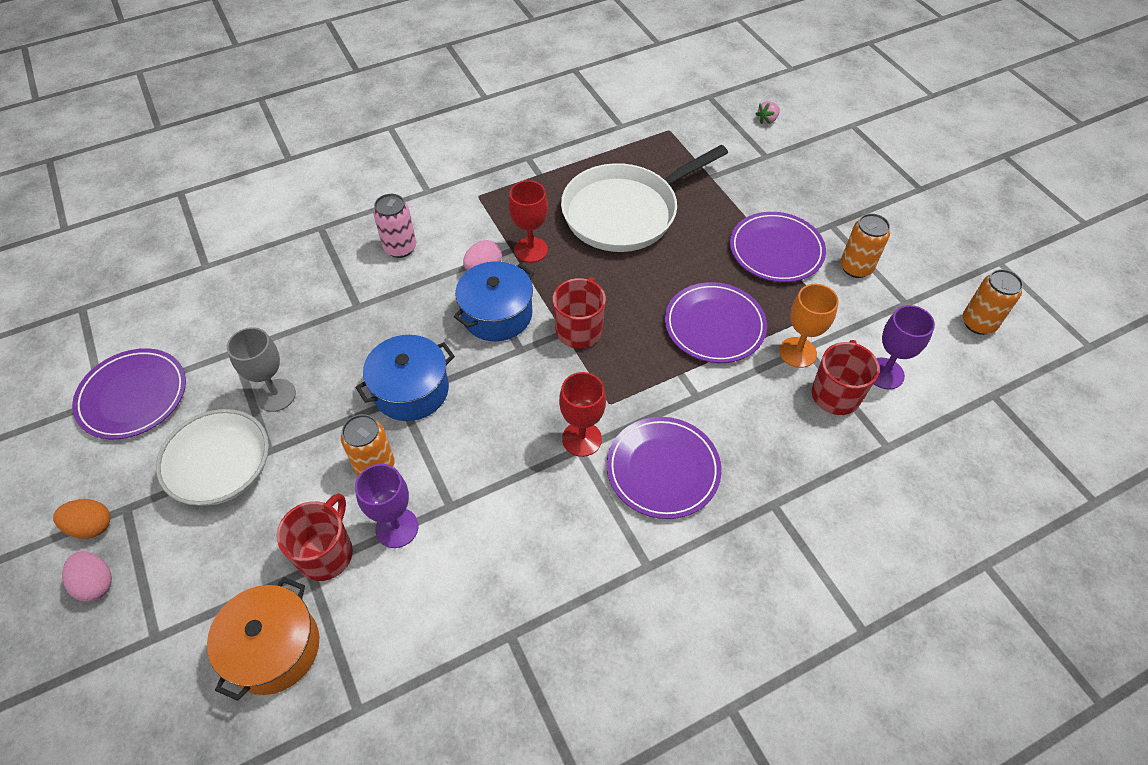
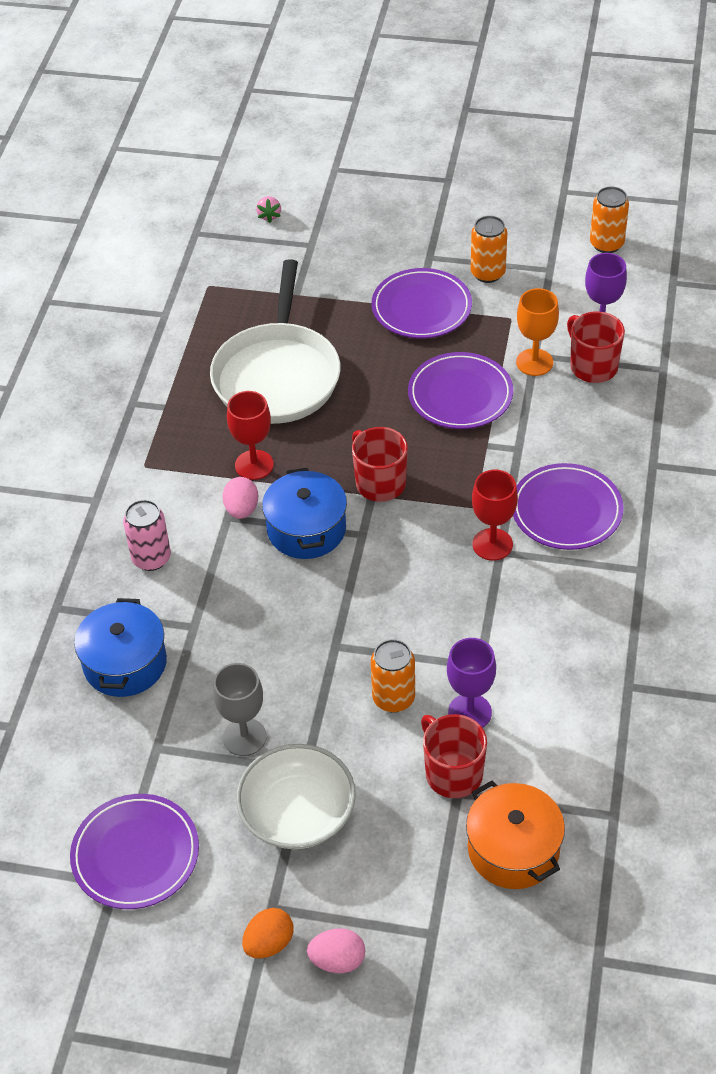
camera: 50 degrees left, 5 degrees down
blue pot [355,335,455,421] -> blue pot moved to [74,598,167,697]

